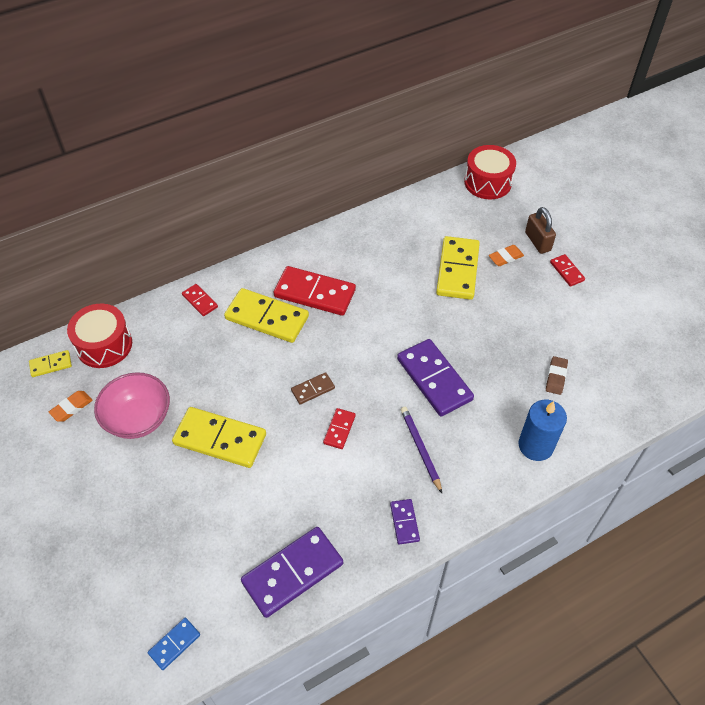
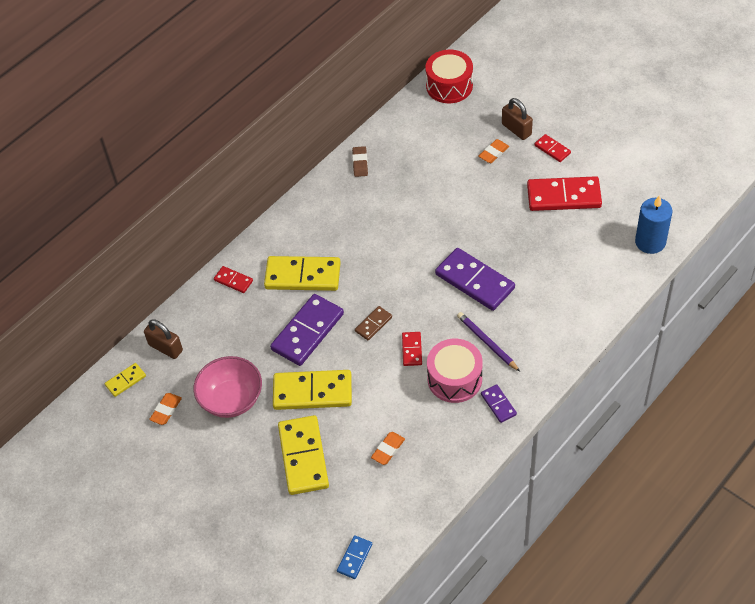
camera: 15 degrees left, 0 degrees up
red drum [67,304,132,368] -> brown padlock [144,319,183,359]
purple domino [241,527,343,618] -> purple domino moved to [270,294,344,366]
red domino [273,266,356,316] -> red domino moved to [527,176,602,211]
yellow domino [436,236,480,300] -> yellow domino moved to [278,415,329,495]
blue candle [519,400,567,461] -> blue candle moved to [635,195,673,254]
brown eraser [546,356,568,395] -> brown eraser moved to [352,146,368,177]
none -> orange eraser [371,432,405,465]
none -> pink drum [427,339,483,403]

